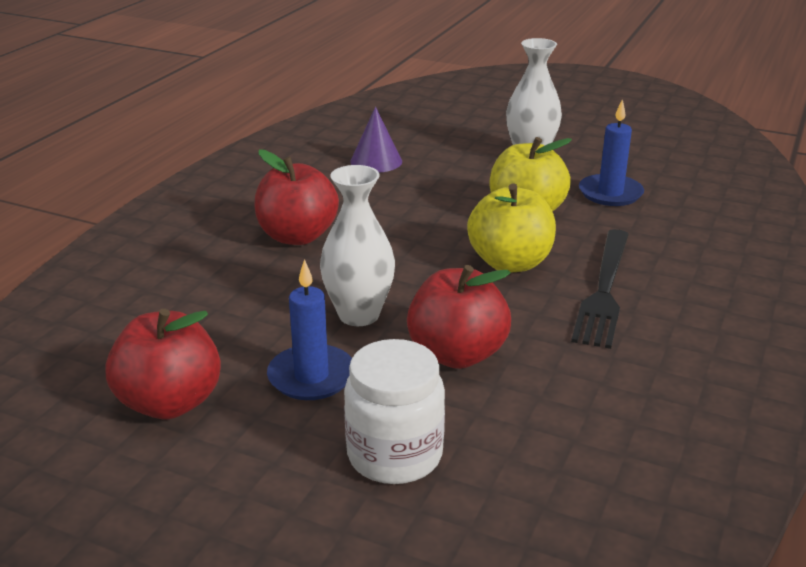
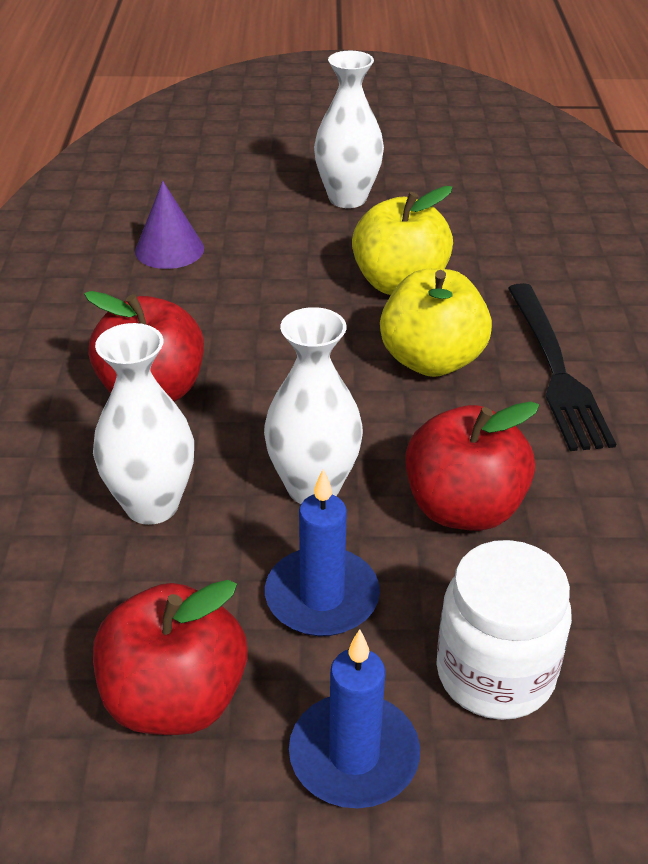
camera: 25 degrees left, 10 degrees up
blue candle [579,99,644,206] -> blue candle moved to [289,629,420,808]
none -> white vase [93,323,194,525]

